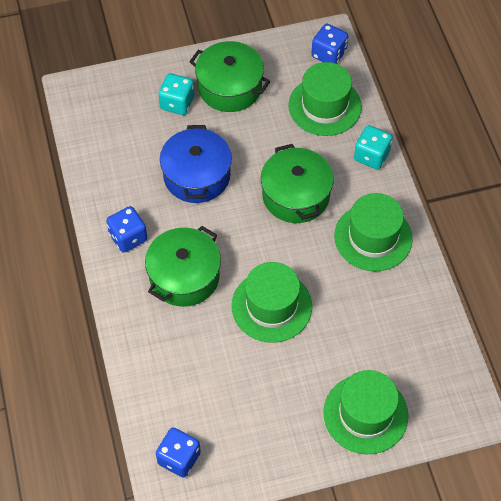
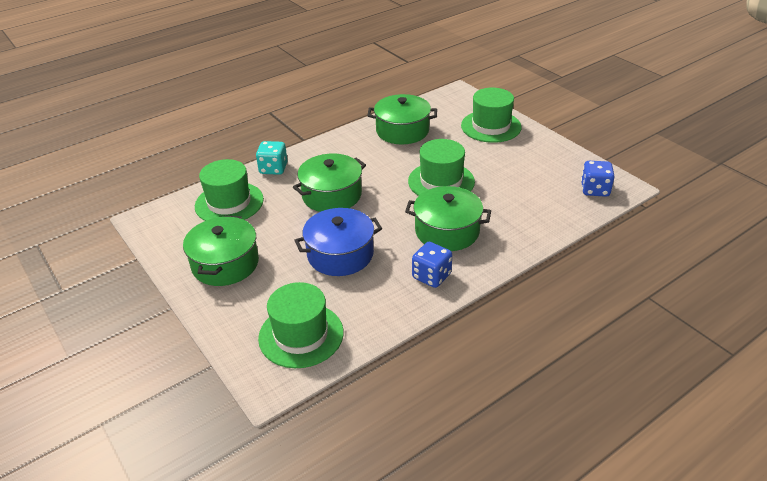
camera: 110 degrees left, 20 degrees down
turquoise dice [158,73,194,115] -> none
blue dice [311,24,348,64] -> none
green hat [334,193,413,271] -> green hat moved to [258,282,344,368]
none -> green pot [367,94,437,145]

